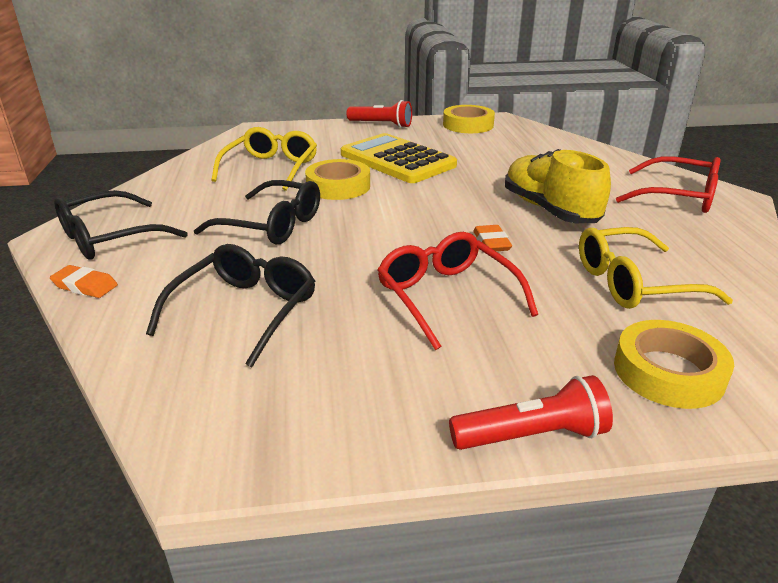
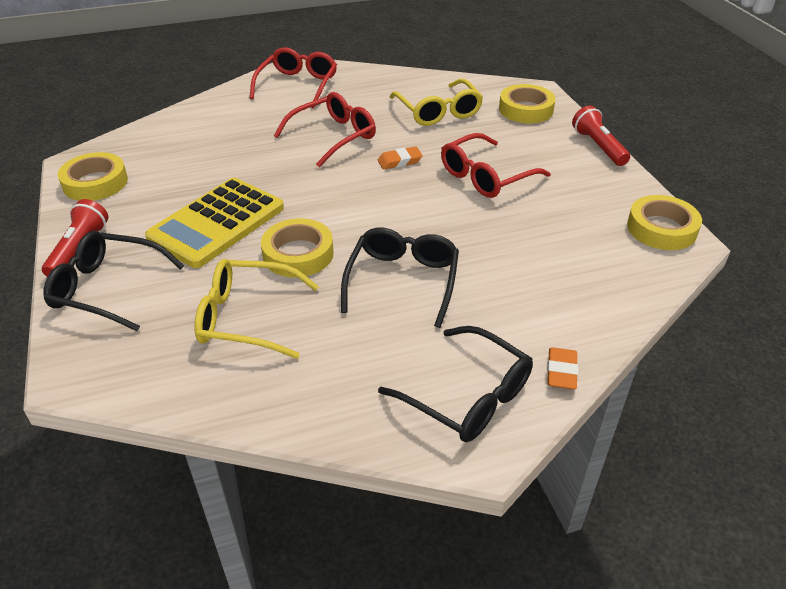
camera: 100 degrees left, 10 degrees up
black glasses [146,244,315,368] -> black glasses moved to [43,231,184,331]
yellow shoe [505,149,611,223] -> red glasses [274,92,376,167]
none -> yellow tape [627,195,702,250]

